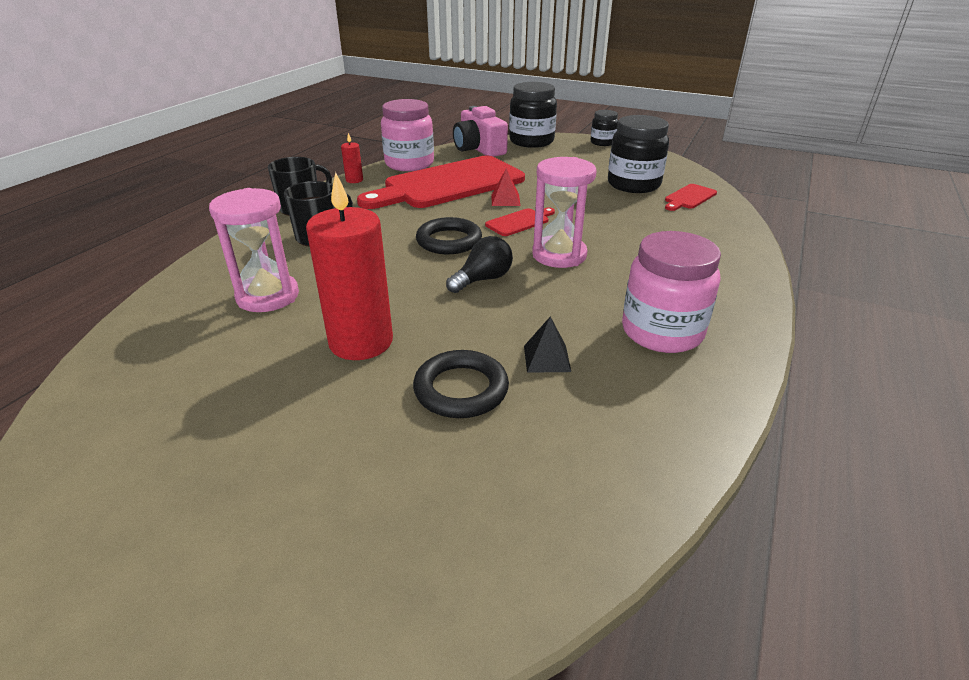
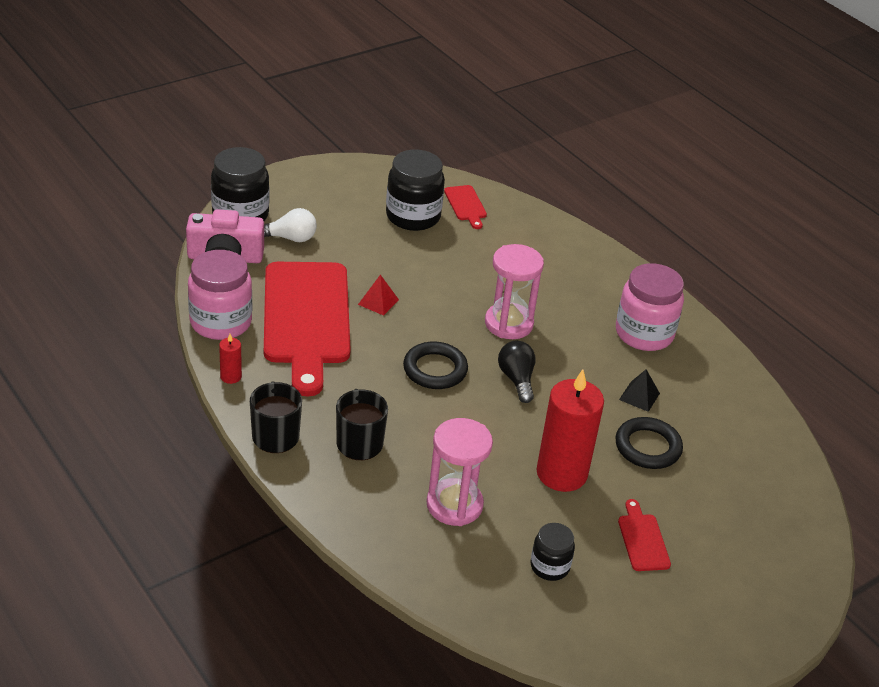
camera: 65 degrees left, 5 degrees up
red cutting board [485,208,555,236] -> red cutting board moved to [618,499,671,571]
black jar [590,110,618,146] -> black jar moved to [531,523,575,581]
none -> white light bulb [264,208,317,242]

